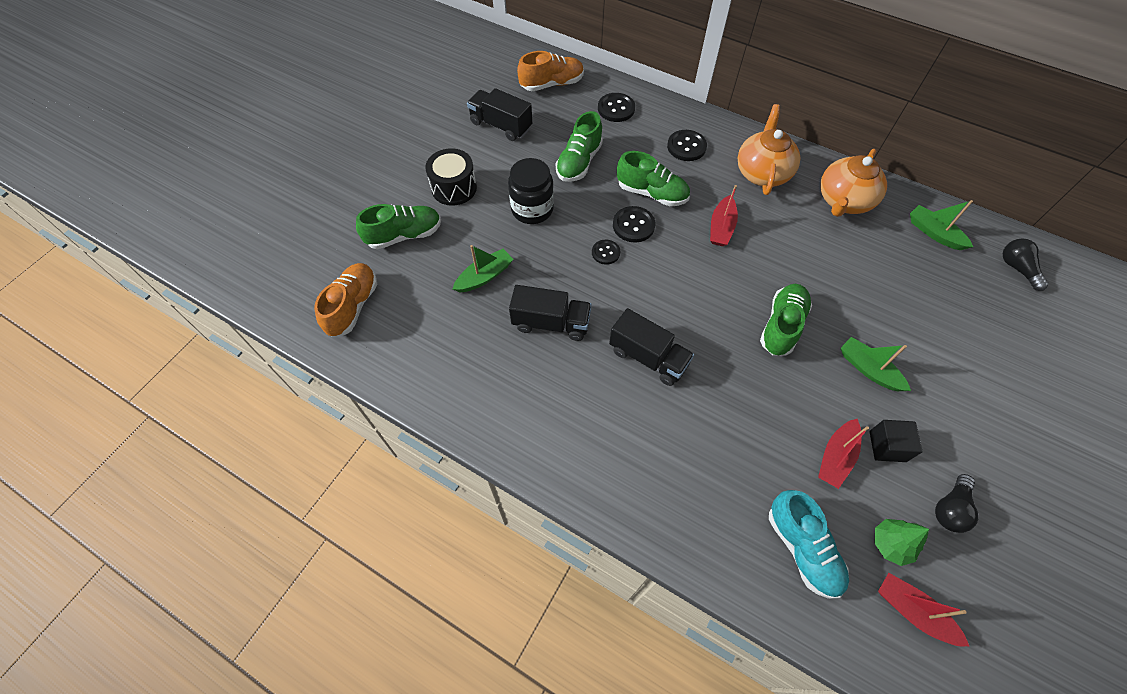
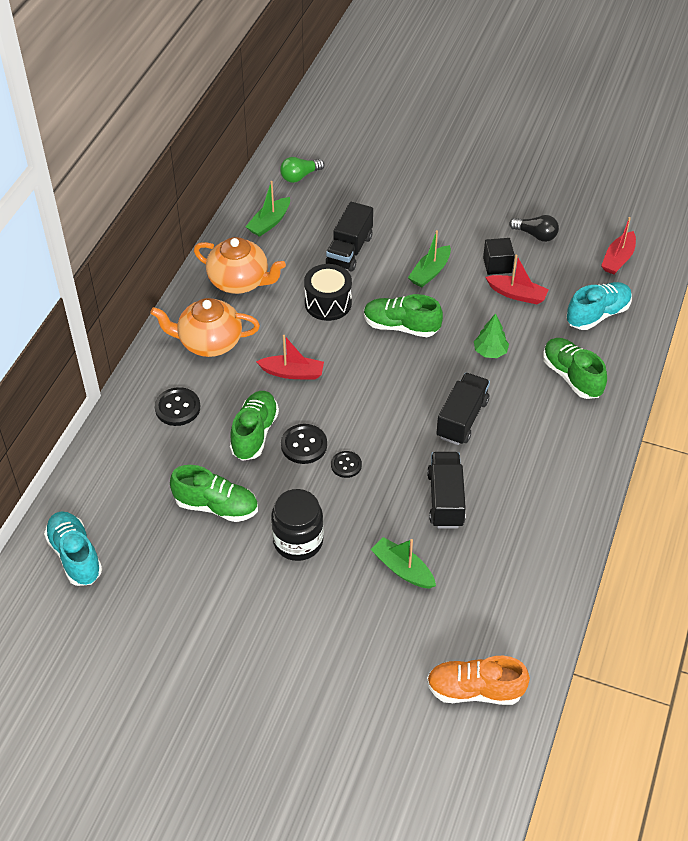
camera: 100 degrees left, 10 degrees down
green shoe [356,204,441,249] -> green shoe moved to [543,338,607,399]
black drum [425,148,477,206] -> black drum moved to [304,264,352,321]
black truck [467,88,532,141] -> black truck moved to [326,202,373,272]
orange shoe [517,51,584,91] -> turquoise shoe [44,511,102,586]
black button [598,93,635,122] -> none
green tree [875,519,929,566] -> green tree moved to [474,313,509,358]
black light bulb [1003,239,1049,291] -> green light bulb [280,157,325,183]

